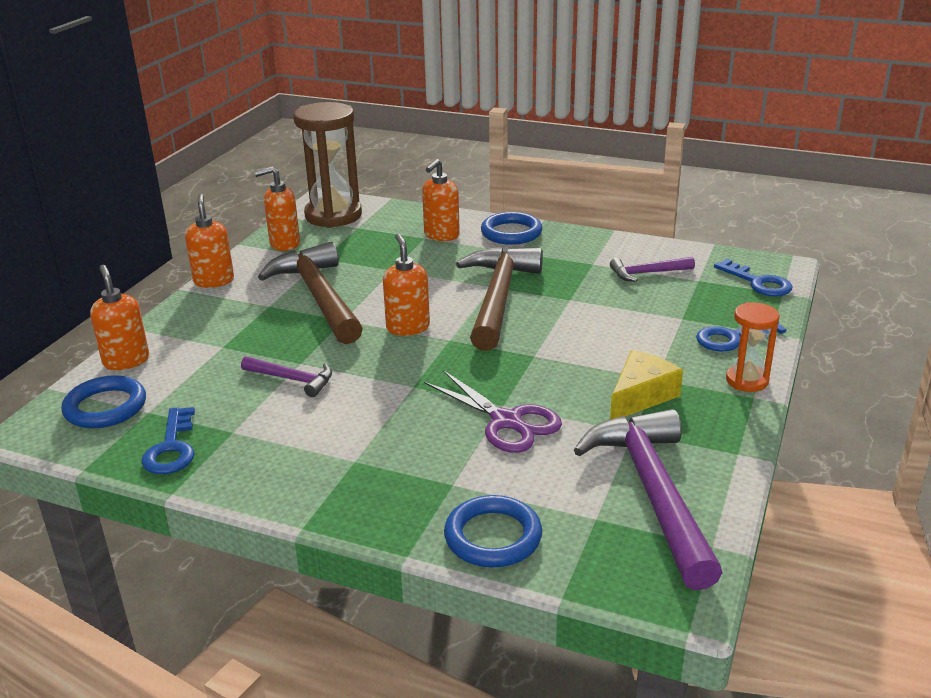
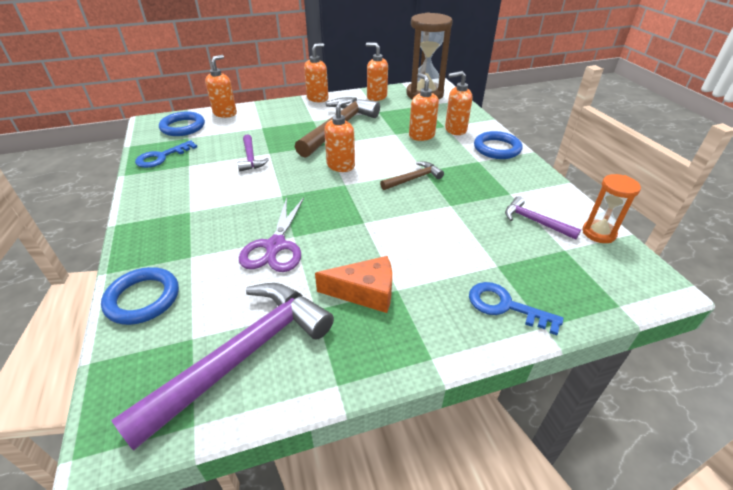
camera: 50 degrees right, 10 degrees up
brown hammer [456,247,543,351] -> brown hammer [380,162,444,190], size x0.48
yellow cheese [610,350,683,420] -> orange cheese [315,256,392,313]
blue key [714,259,792,296] -> none
orange hourglass [726,302,780,392] -> orange hourglass moved to [583,174,641,243]
none -> orange soap dispenser [409,73,439,141]

